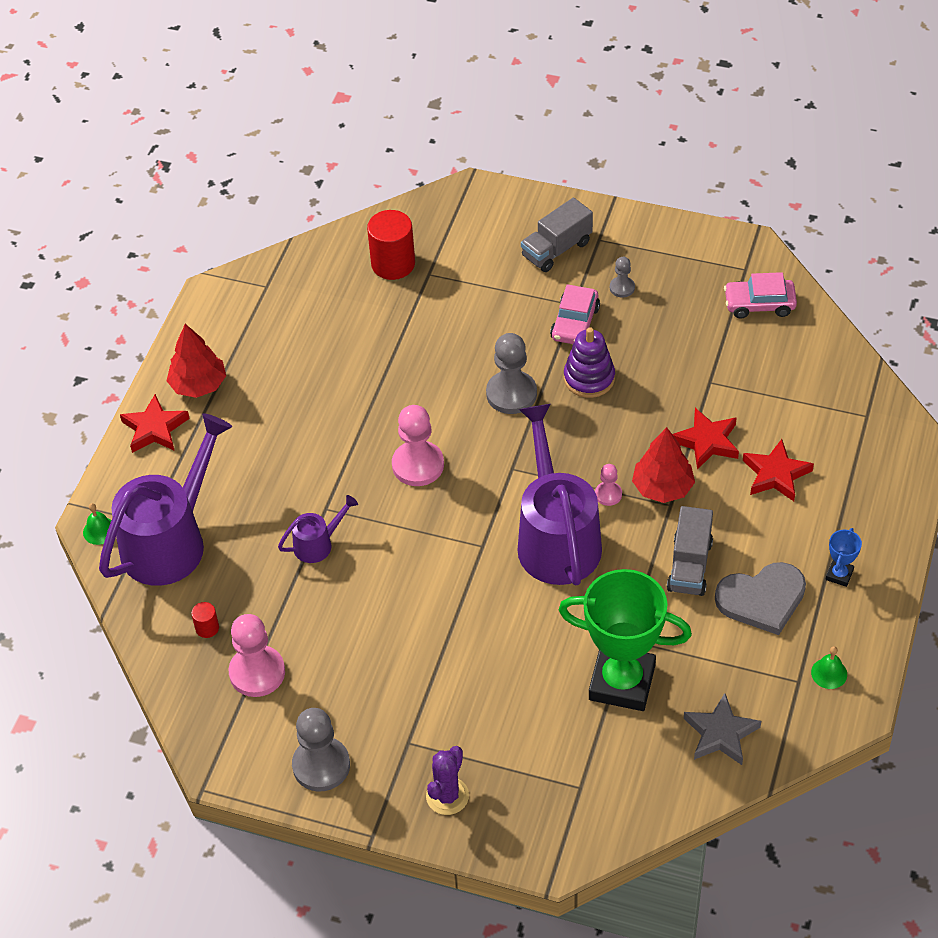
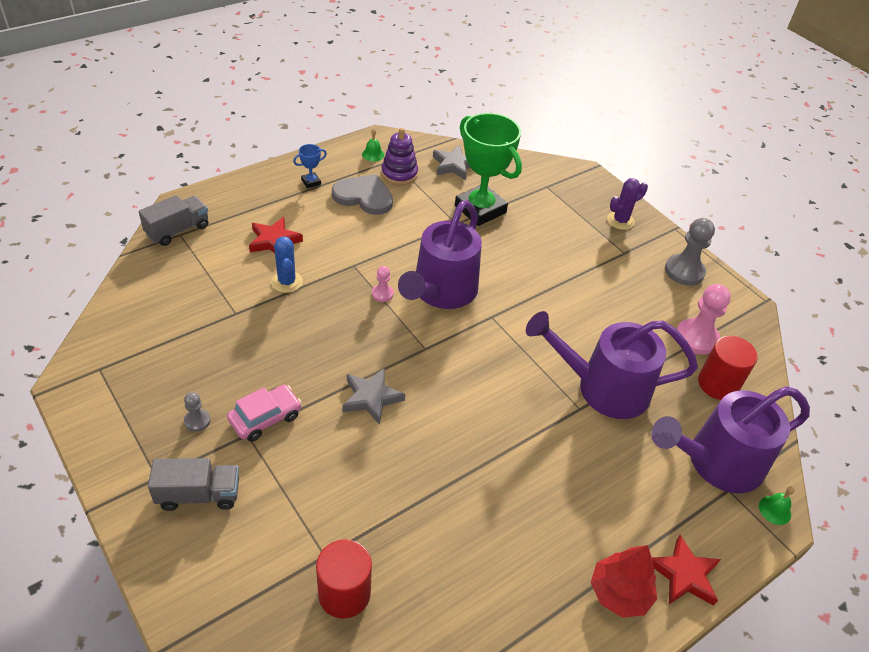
camera: 150 degrees left, 5 degrees down
red cylinder [191,602,219,638] -> red cylinder [698,336,758,400], size x2.11
purple watering can [278,495,358,563] -> purple watering can [526,311,698,419], size x2.19
pink pawn [392,405,444,486] -> none
grey pawn [486,333,537,414] -> grey star [343,368,405,425]
purple stacking toy [564,327,615,398] -> purple stacking toy moved to [381,128,418,185]
red tree [632,427,695,503] -> none
grey truck [667,506,713,596] -> grey truck moved to [139,195,208,246]
red star [672,408,739,470] -> blue cactus [271,236,303,293]
pink car [724,272,797,318] -> none

